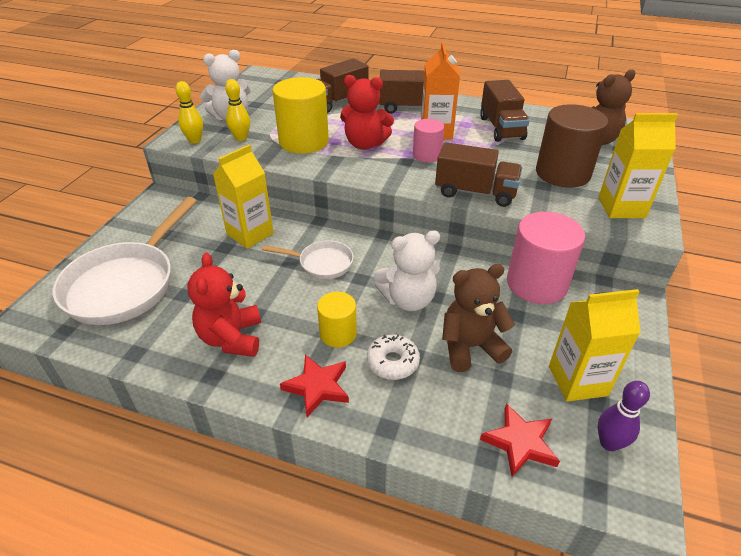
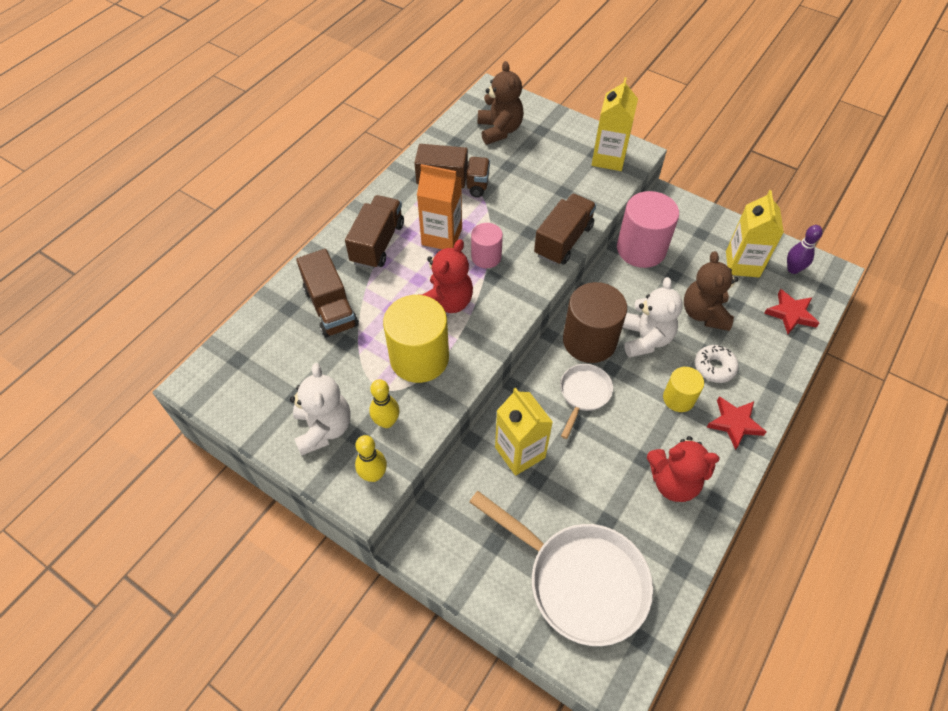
camera: 75 degrees left, 15 degrees up
brown cylinder [536,104,608,188] -> brown cylinder moved to [563,282,627,363]

